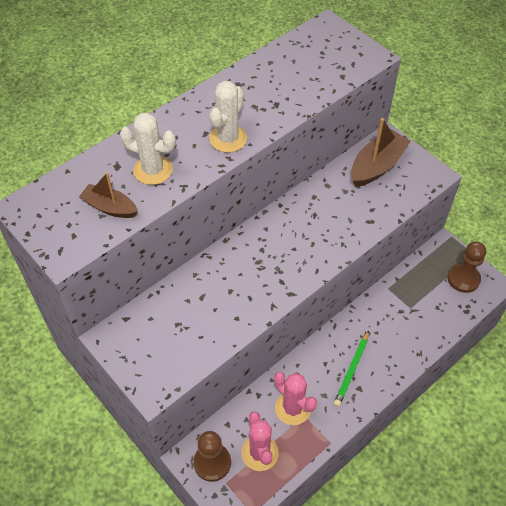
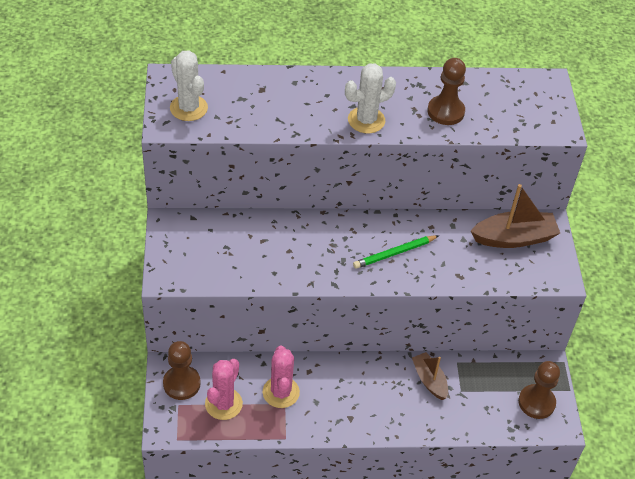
camera: 35 degrees right, 5 degrees down
brown boat [79,172,138,218] -> brown boat moved to [412,352,448,400]
white cactus [120,113,176,185] -> white cactus moved to [170,50,208,121]
green pencil [334,331,369,407] -> green pencil moved to [353,235,439,269]
none -> brown pawn [427,58,466,125]

